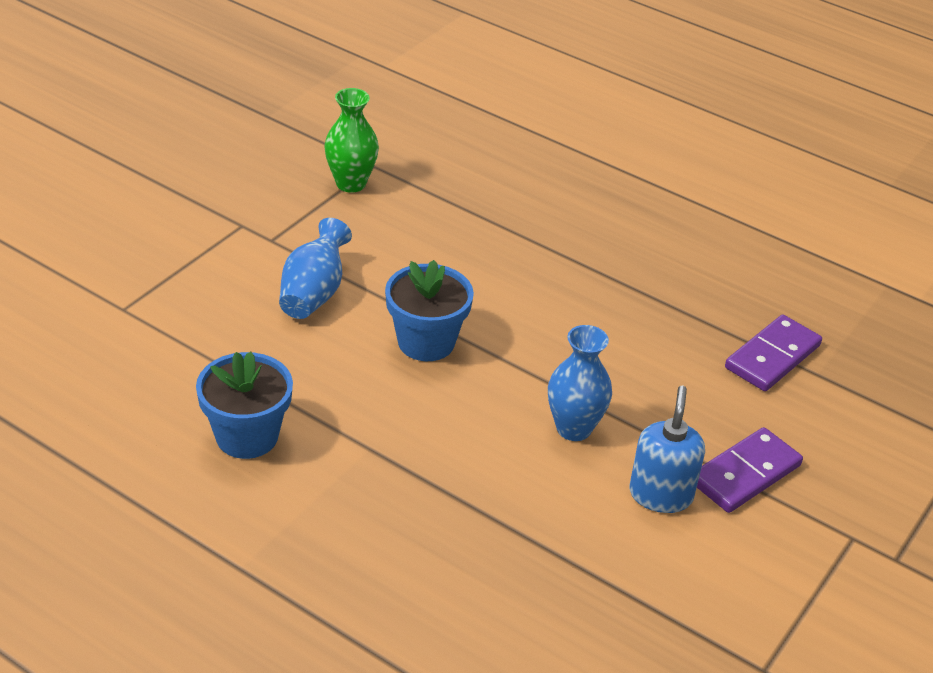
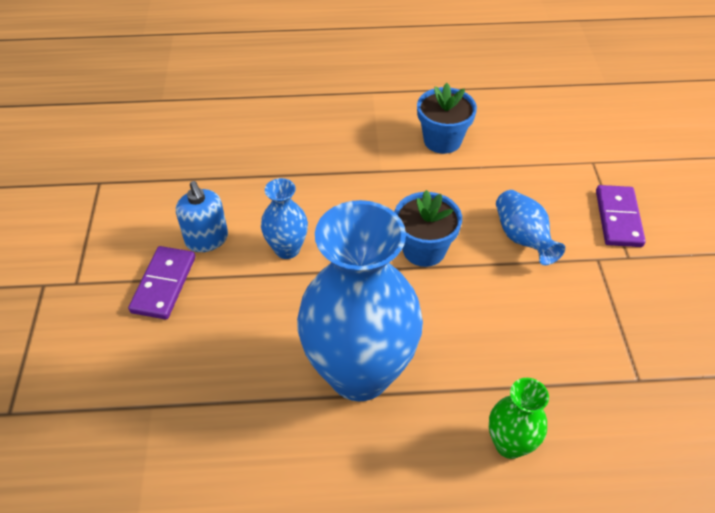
camera: 145 degrees right, 10 degrees up
green vase [325,88,379,193] -> green vase moved to [489,378,549,459]
purple domino [725,315,822,391] -> purple domino moved to [596,185,646,247]
none -> blue vase [297,200,423,401]

